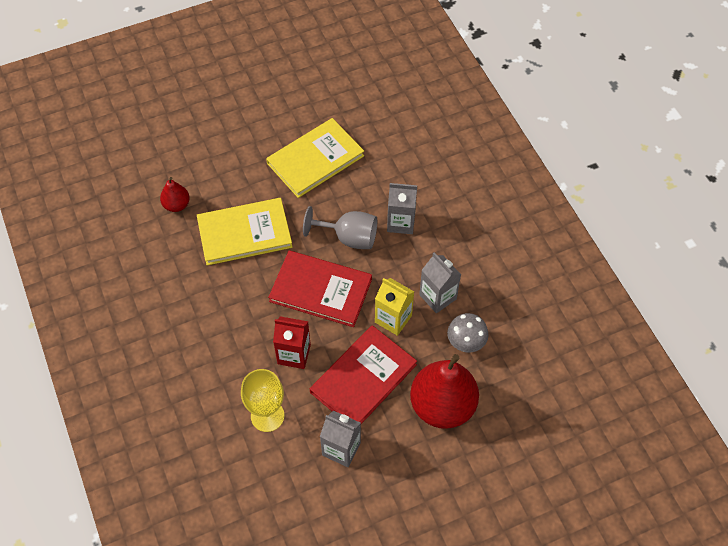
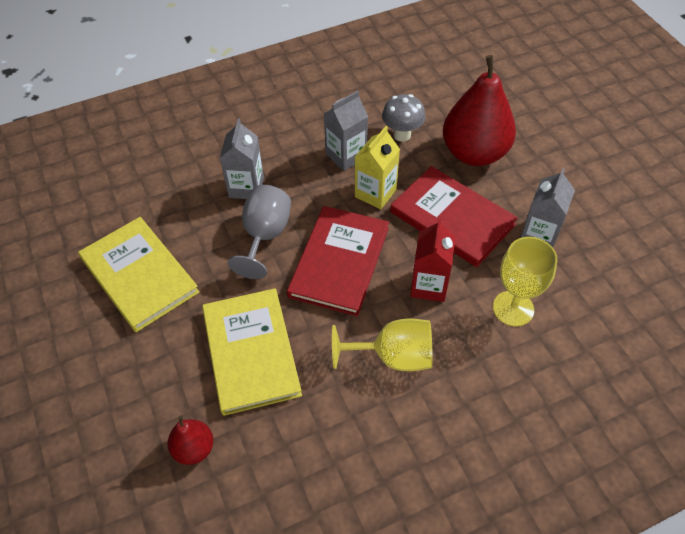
camera: 90 degrees left, 5 degrees down
none -> yellow goblet [332,319,433,371]

